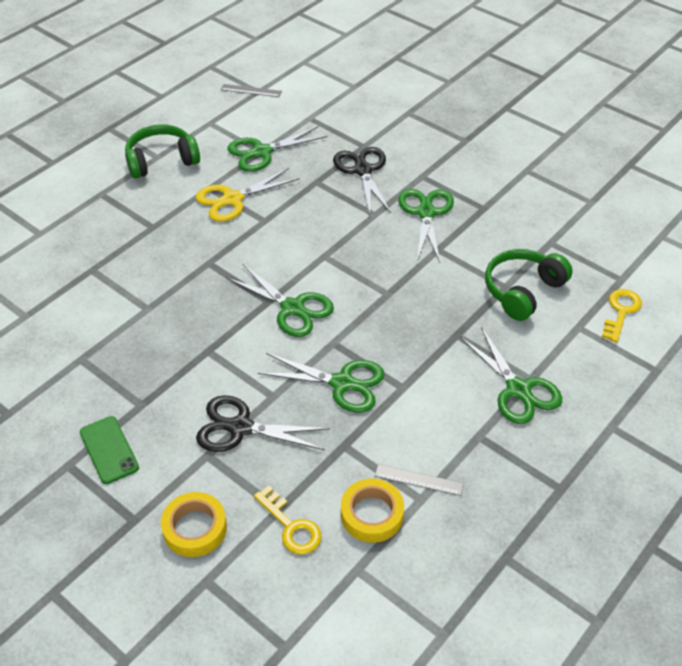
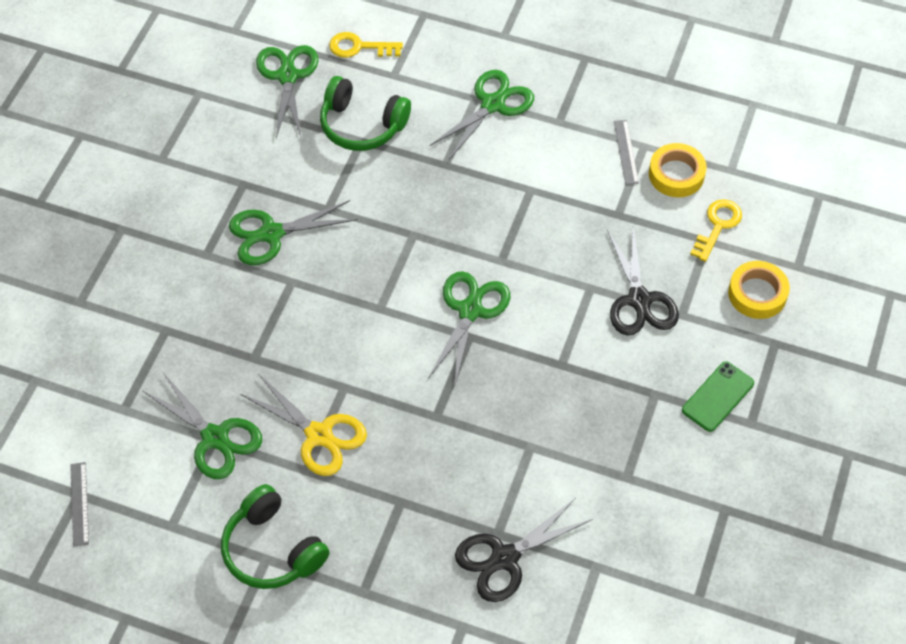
camera: 110 degrees left, 10 degrees up
green scissors [258,353,385,413] -> green scissors moved to [256,45,318,138]
black scissors [333,147,391,215] -> black scissors moved to [455,498,593,602]

